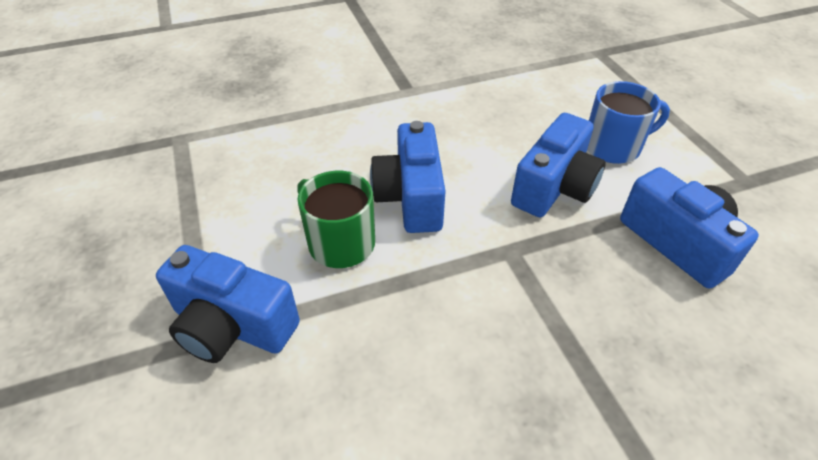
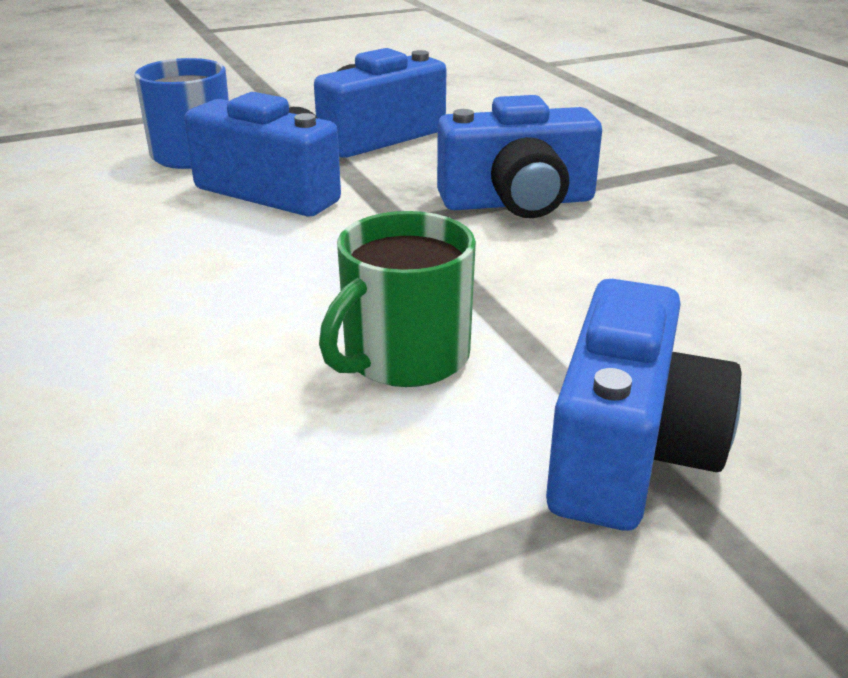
camera: 95 degrees left, 15 degrees down
blue camera [370,121,446,233] -> blue camera moved to [437,95,602,218]

